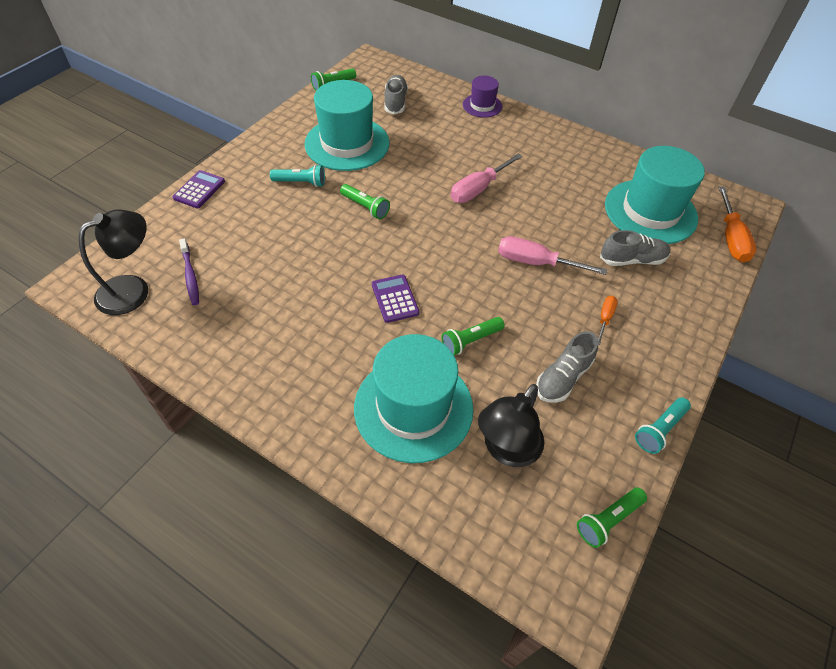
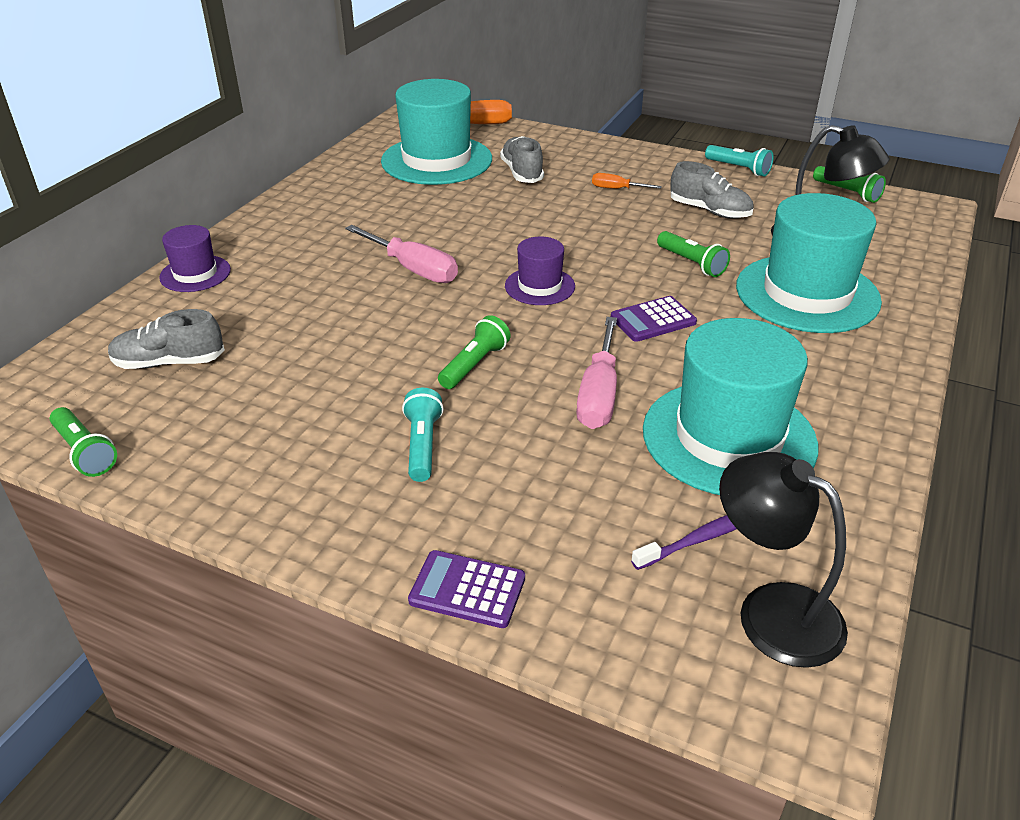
camera: 95 degrees left, 15 degrees down
turquoise hat [304,80,389,171] -> turquoise hat moved to [643,318,818,495]
pink screwdriver [498,236,607,275] -> pink screwdriver moved to [576,317,617,429]
none -> purple hat [505,237,575,305]

